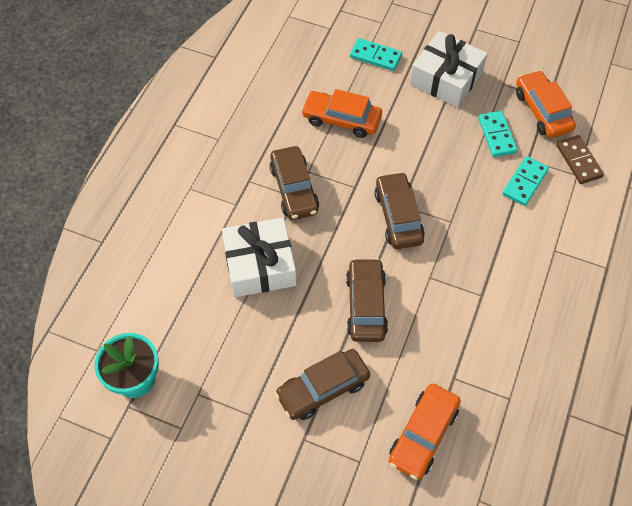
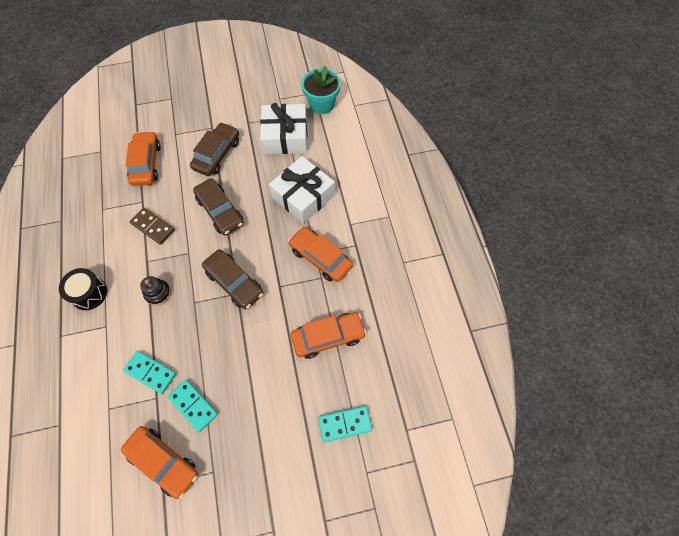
camera: 145 degrees right, 5 degrees up
brown car [270,146,319,220] -> orange car [288,227,353,282]
white gift [410,31,488,107] -> white gift moved to [260,103,307,154]
turquoise domino [502,156,549,206] -> turquoise domino turned 60 degrees counterclockwise [123,351,176,394]
brown domino [556,135,604,184] -> brown domino moved to [129,208,175,245]
none -> black drum [59,268,107,310]
none -> black stacking toy [140,276,171,305]

